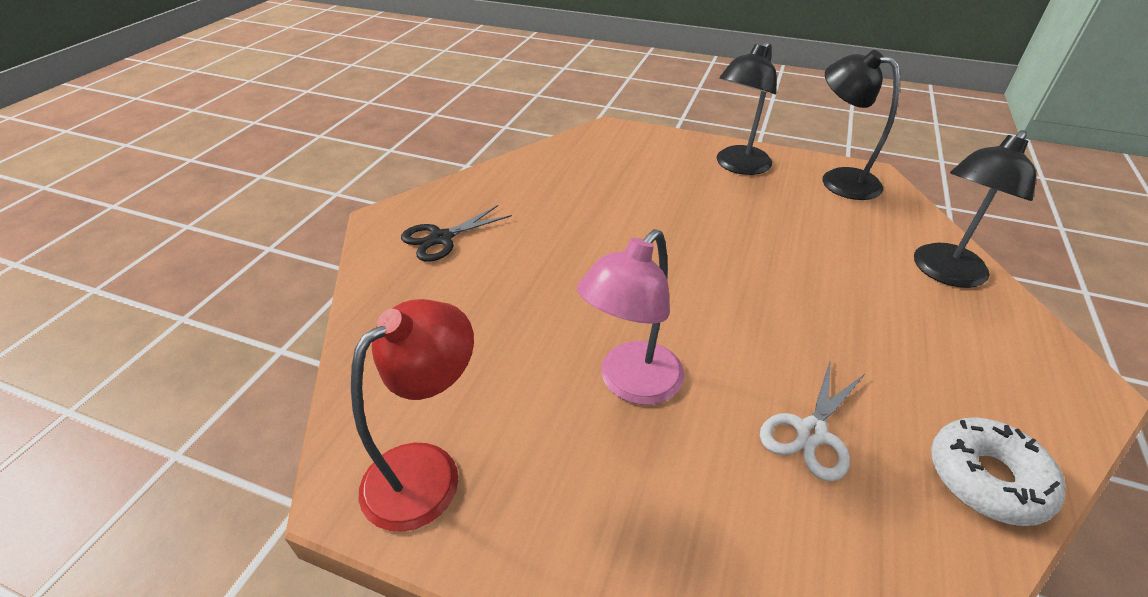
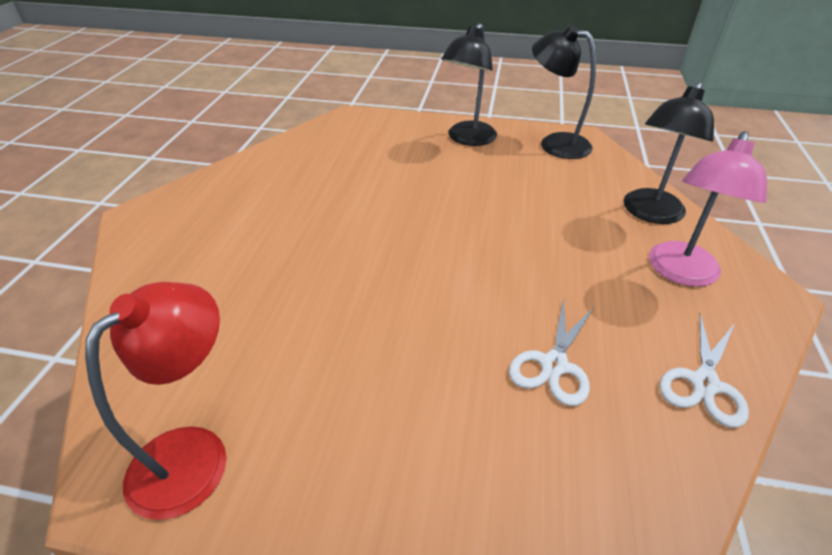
camera: 10 degrees left, 0 degrees up
black scissors [401,205,512,262] -> none
pink lamp [577,229,684,405] -> pink lamp moved to [649,131,767,287]
white donut [931,417,1066,526] -> white scissors [659,314,749,428]

